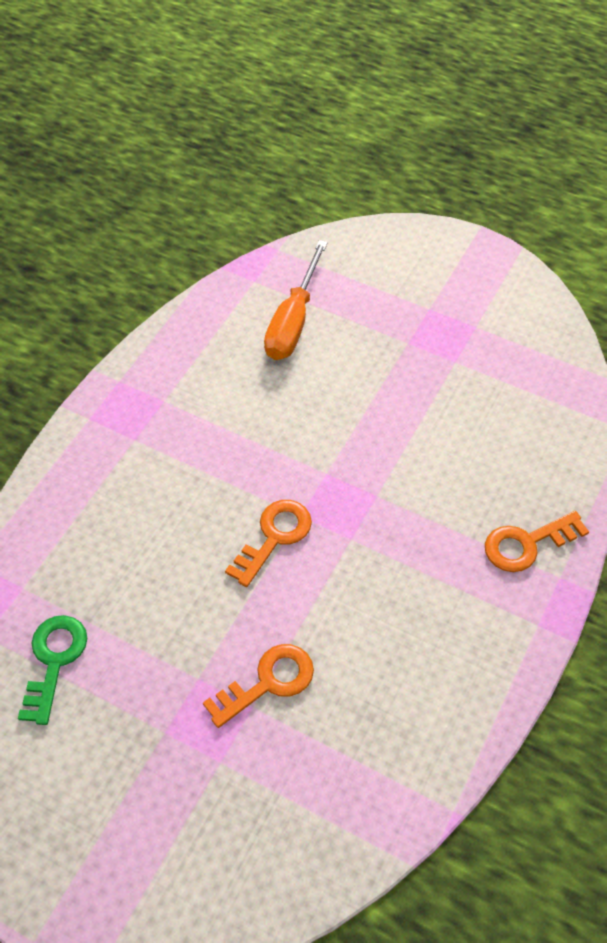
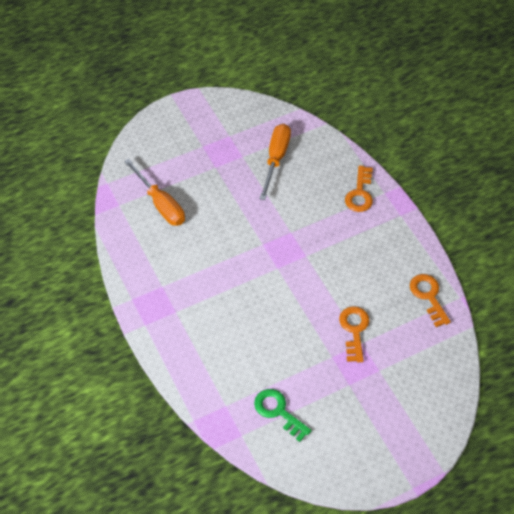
camera: 55 degrees left, 0 degrees up
orange key [225,500,312,587] -> orange key moved to [410,274,451,327]
none -> orange screwdriver [259,124,291,200]

